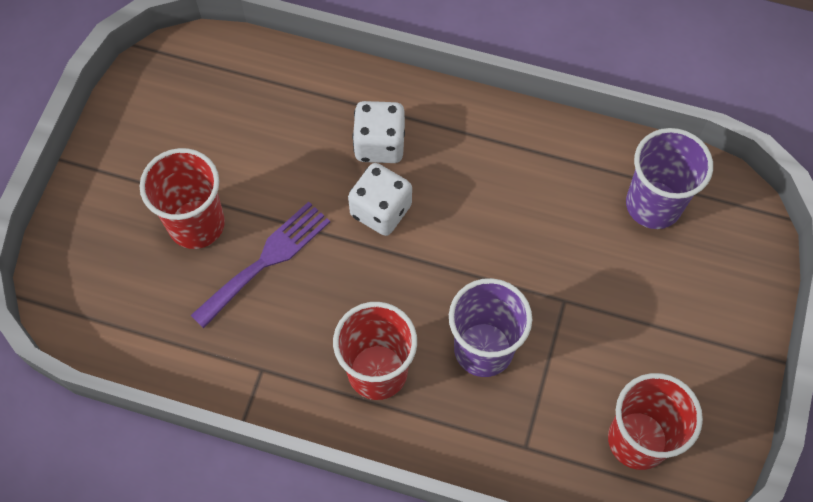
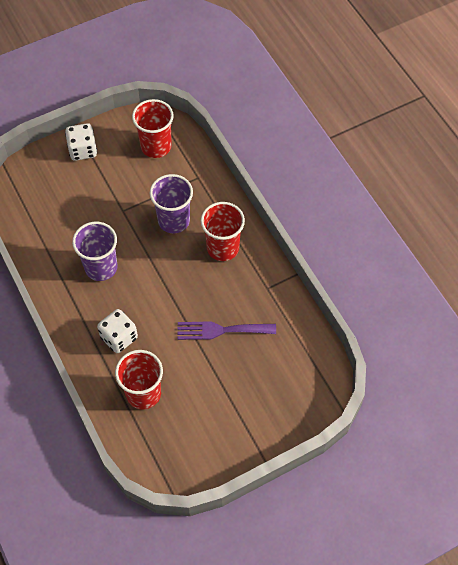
camera: 135 degrees left, 5 degrees down
red cup [140,148,225,249] -> red cup moved to [115,350,163,410]
white dice [348,163,412,236] -> white dice moved to [65,123,97,161]
purple cup [626,128,713,229] -> purple cup moved to [72,222,117,281]

